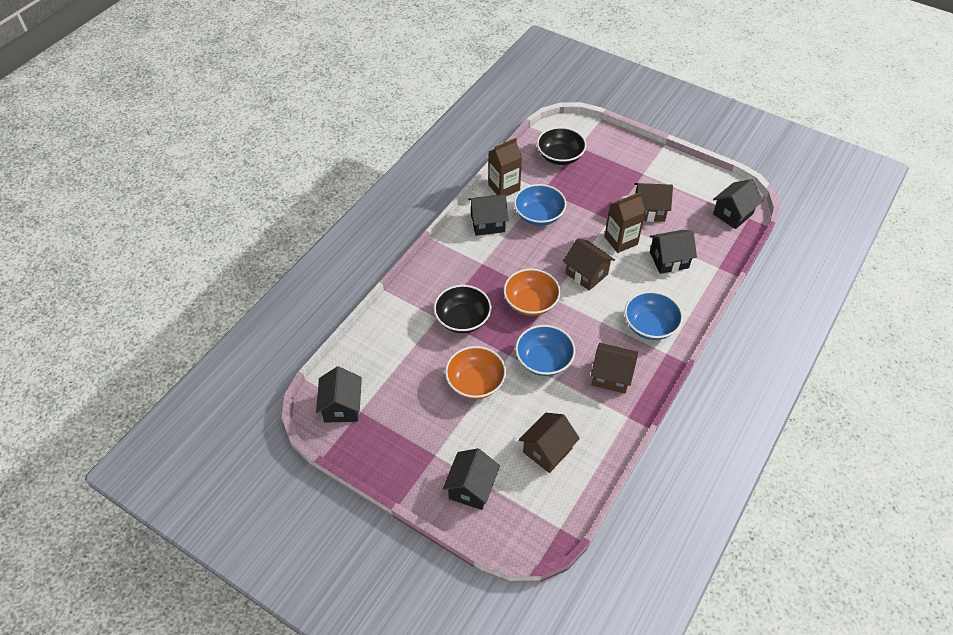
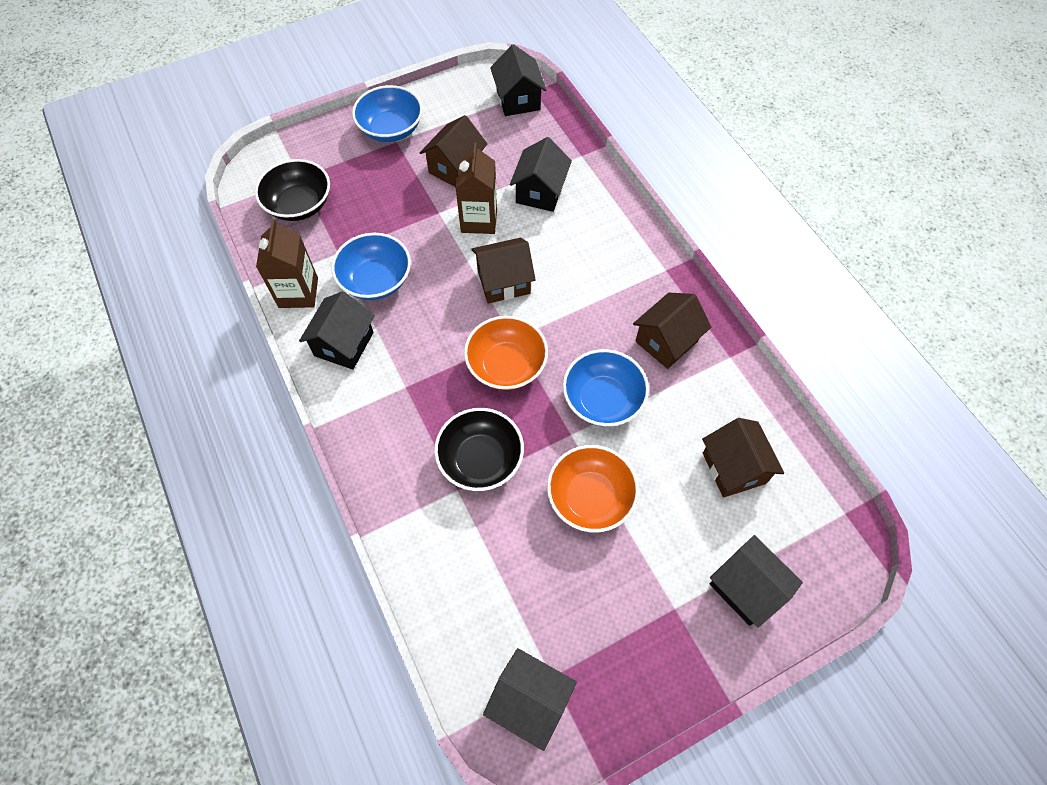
camera: 60 degrees left, 10 degrees up
blue bowl [624,291,683,340] -> blue bowl moved to [352,85,423,142]

